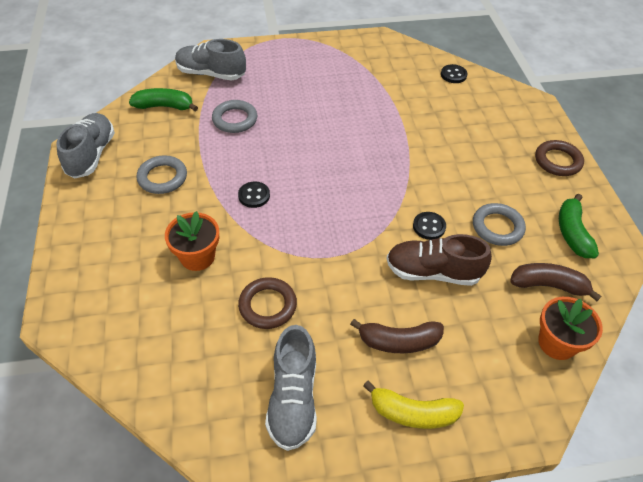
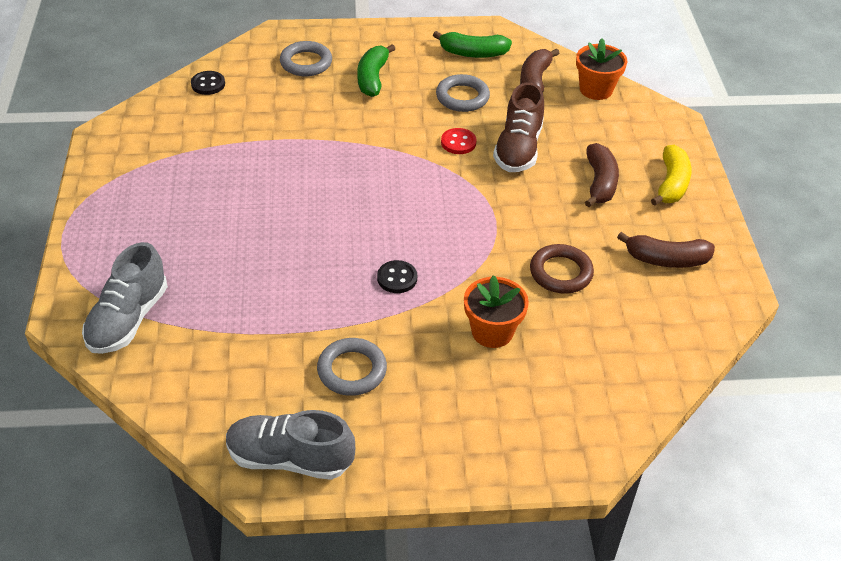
camera: 85 degrees left, 5 degrees down
green banana [129,88,198,111] -> green banana moved to [357,44,395,97]
grey ring [212,100,257,133] -> grey ring moved to [280,41,332,76]
grey shoe [265,325,317,451] -> brown banana [617,232,715,268]
black button [413,212,446,240] -> red button [441,128,477,154]
brown ring [535,140,584,176] -> none

